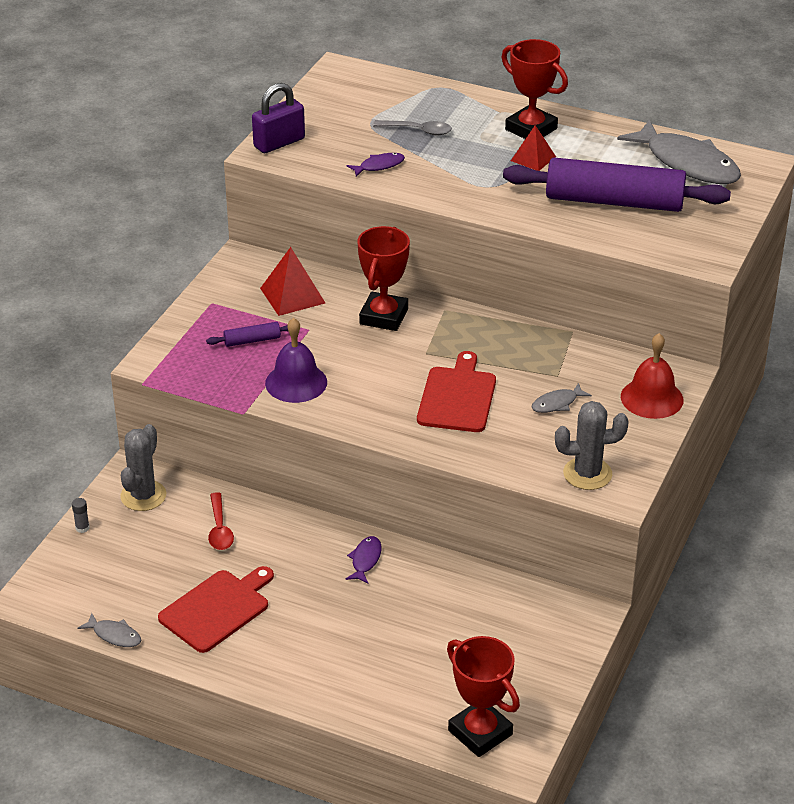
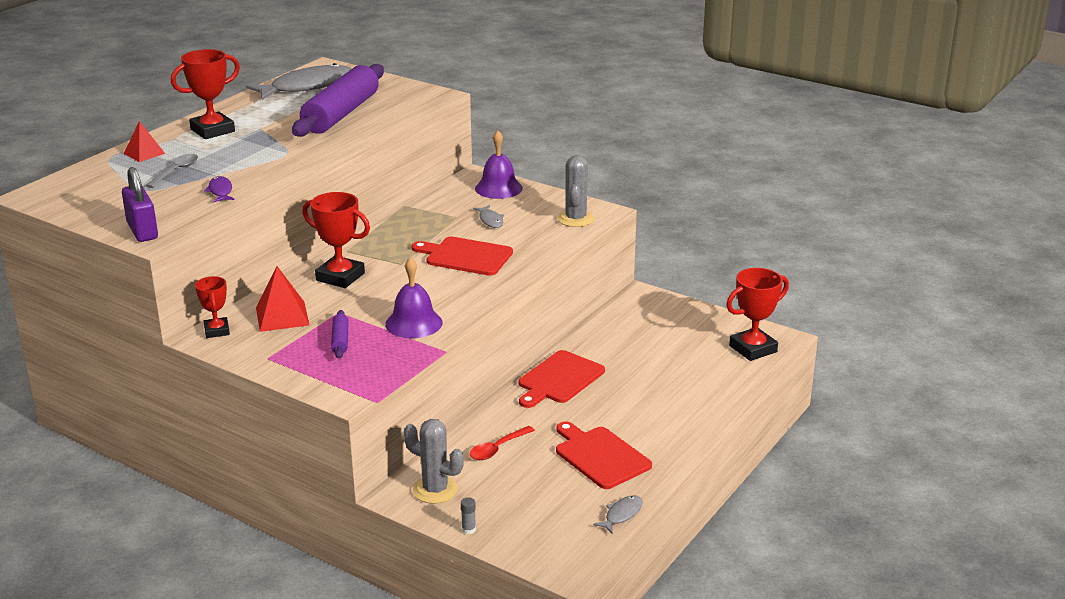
camera: 80 degrees left, 10 degrees down
red spoon [208,492,234,550] -> red spoon turned 135 degrees clockwise [469,426,535,460]
purple fish [346,536,381,584] -> red cutting board [518,350,605,408]
red pyramid [511,125,556,171] -> red pyramid moved to [124,121,165,162]
red bell [621,333,684,419] -> purple bell [475,131,523,199]
none -> red trophy [195,276,230,338]

